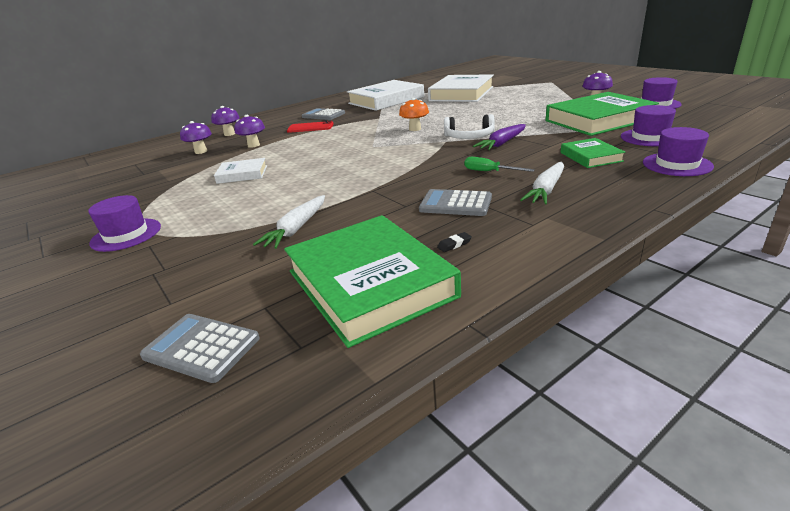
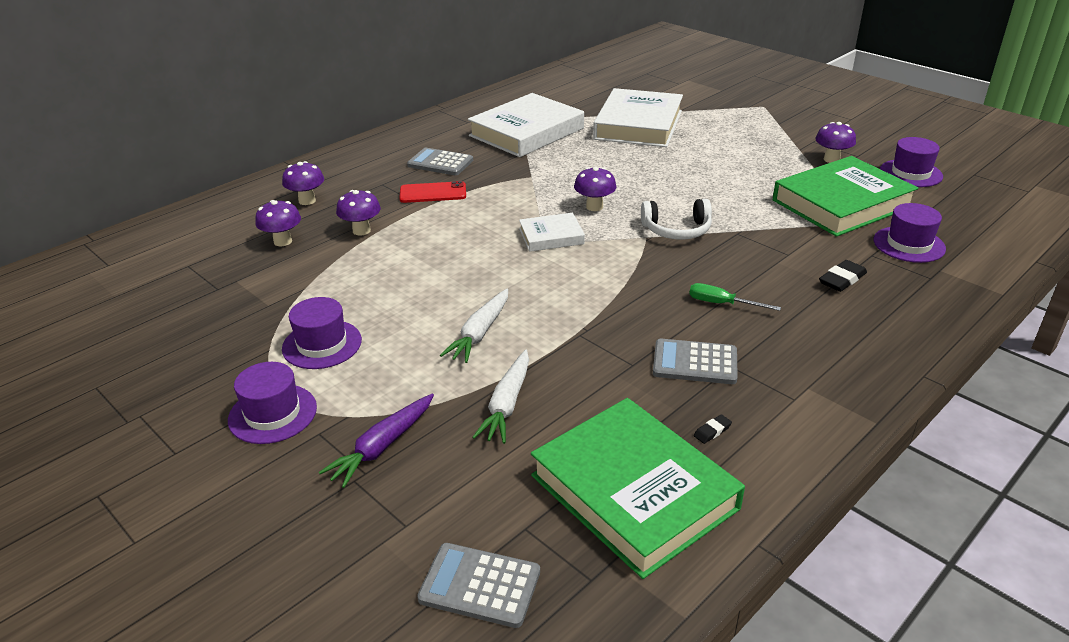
camera: 10 degrees left, 5 degrees up
white book [214,158,267,184] -> white book moved to [519,213,585,252]
orange mushroom [399,98,429,131] -> purple mushroom [574,167,616,211]
purple carrot [473,124,526,150] -> purple carrot moved to [319,393,434,488]
white carrot [520,162,564,205] -> white carrot moved to [440,289,508,363]
green book [561,138,625,168] -> black eraser [819,260,867,292]
purple hat [643,127,714,176] -> purple hat moved to [282,297,362,369]

